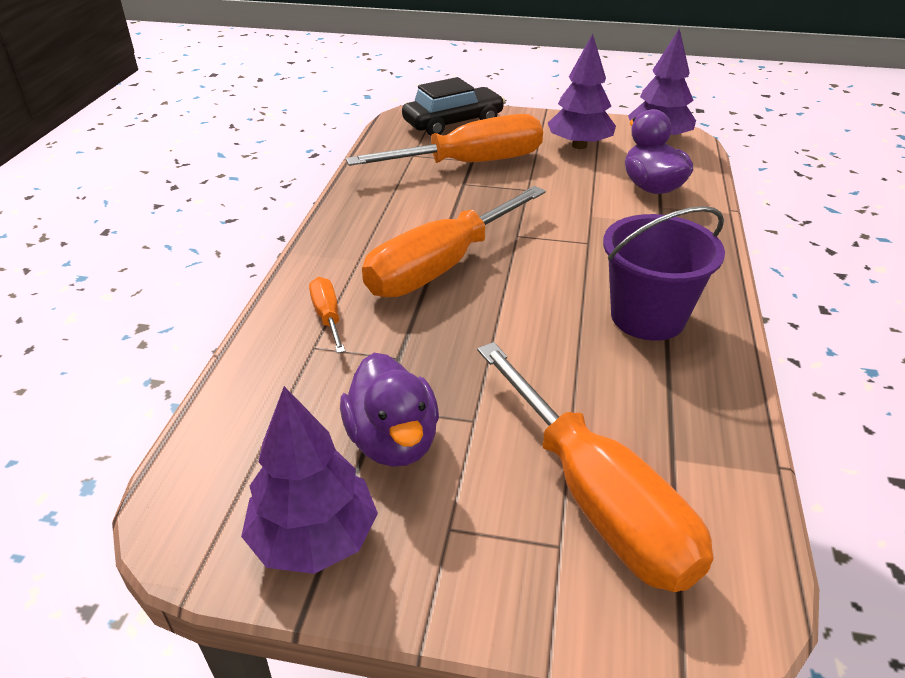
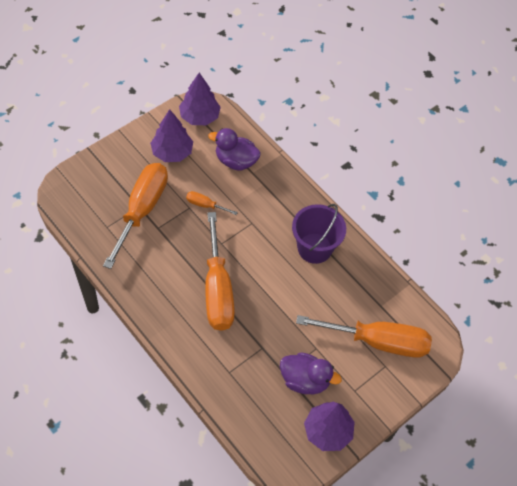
camera: 55 degrees left, 20 degrees up
orange screwdriver [309,277,345,353] -> orange screwdriver moved to [186,191,238,215]
black car [402,77,505,136] -> none

